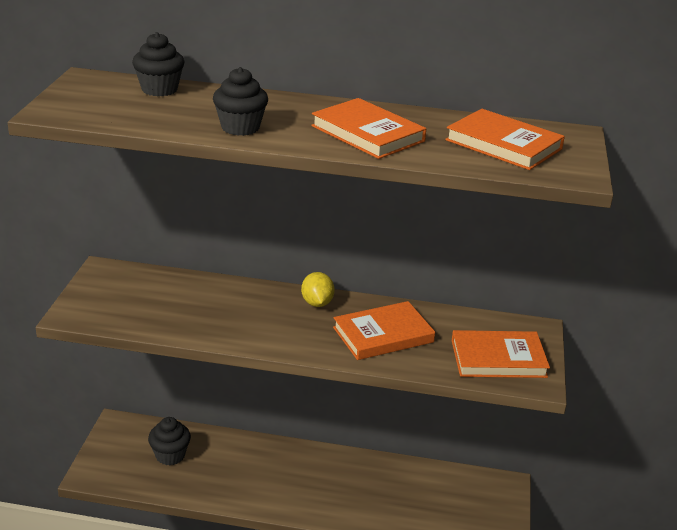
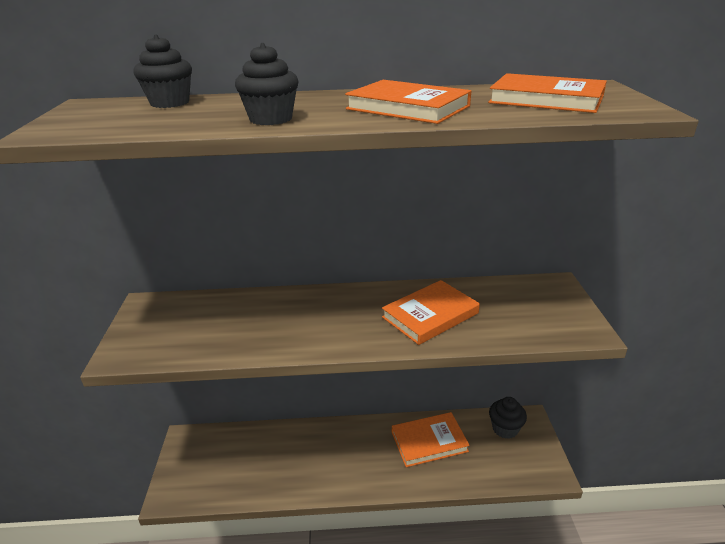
camera: 10 degrees left, 0 degrees up
black cupcake [148,417,191,465] -> black cupcake moved to [489,397,527,439]
yellow lemon [301,272,335,307] -> none
orange book [451,330,550,378] -> orange book moved to [392,412,470,467]

